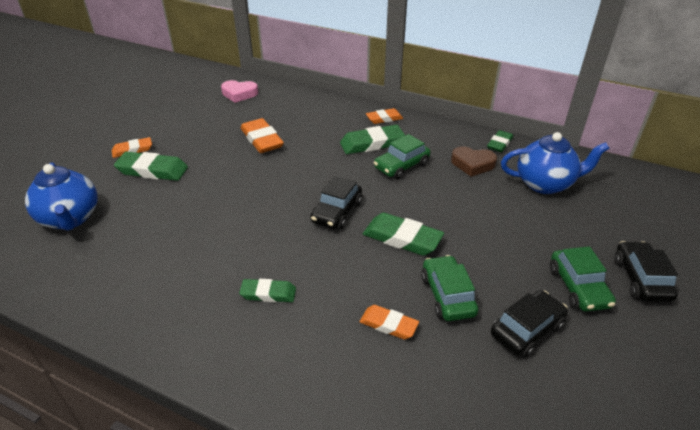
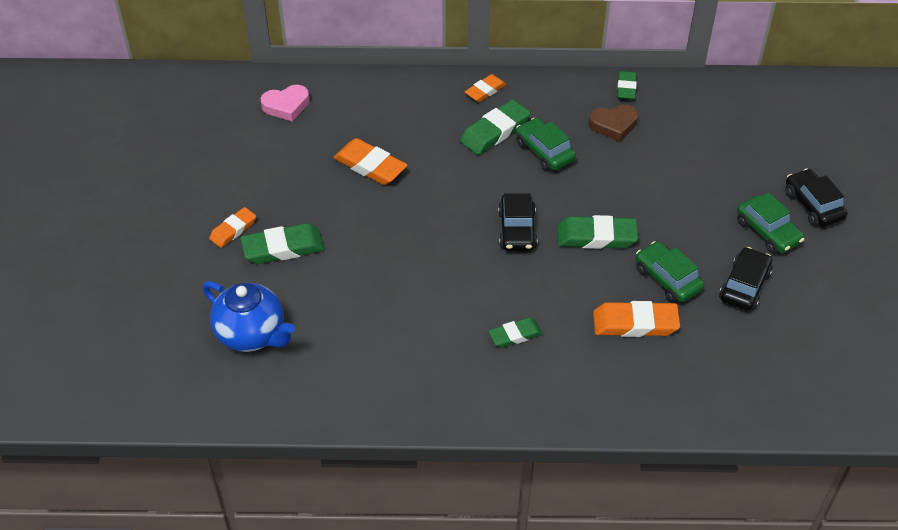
camera: 25 degrees left, 10 degrees up
orange eraser [359,305,419,340] -> orange eraser [593,301,680,337], size x1.60
green car [374,134,430,180] -> green car turned 120 degrees clockwise [516,118,576,171]
blue teapot [501,132,609,194] -> none

